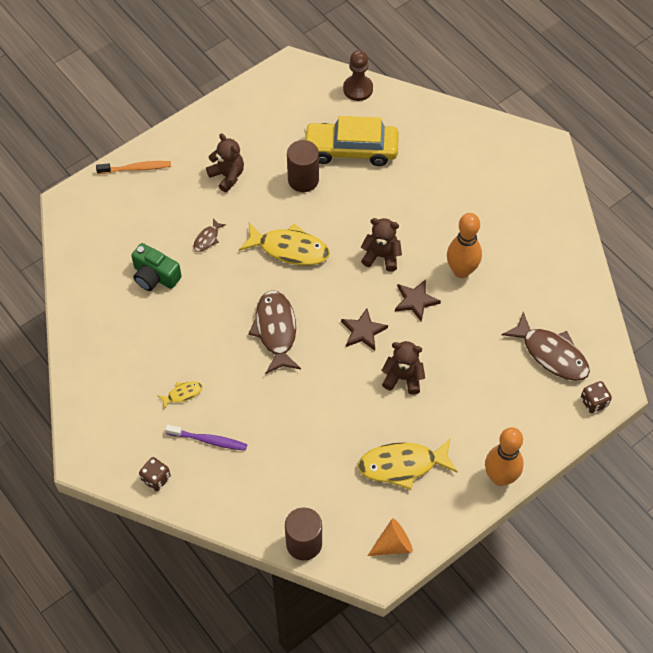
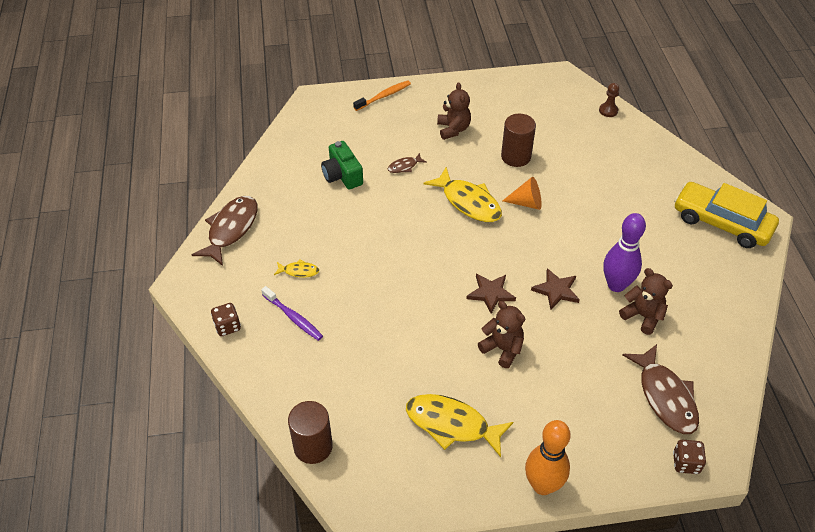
camera: 30 degrees right, 10 degrees down
orange toothbrush [96,161,171,174] -> orange toothbrush turned 60 degrees counterclockwise [353,80,411,111]
brown fish [249,290,301,374] -> brown fish moved to [191,196,257,266]
yellow car [304,116,399,166] -> yellow car moved to [674,182,779,248]
brown pawn [343,50,373,101] -> brown pawn [599,83,619,117], size x0.66
brown teddy bear [361,218,402,272] -> brown teddy bear moved to [619,268,673,335]
orange cone [367,518,413,556] -> orange cone moved to [502,177,541,210]
orange bowling pin [447,213,482,278] -> purple bowling pin [603,213,646,292]

